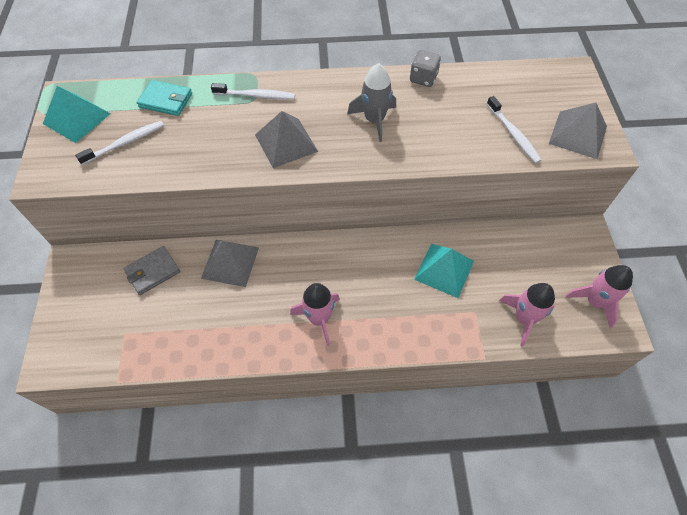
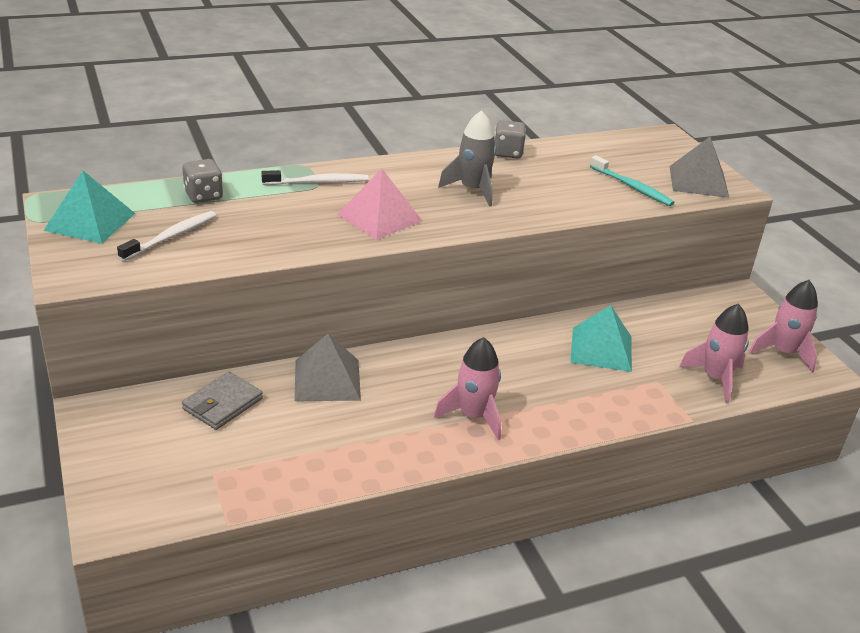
camera: 20 degrees left, 25 degrees down
turquoise wallet [137,80,192,116] -> grey dice [182,159,223,203]
grey pyramid [255,111,318,168] -> pink pyramid [337,169,422,240]
white toothbrush [487,96,542,163] -> turquoise toothbrush [590,155,675,206]

